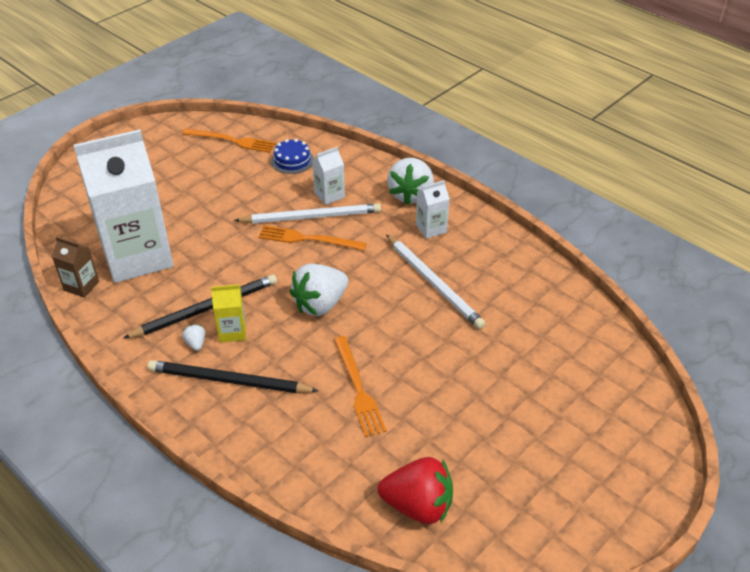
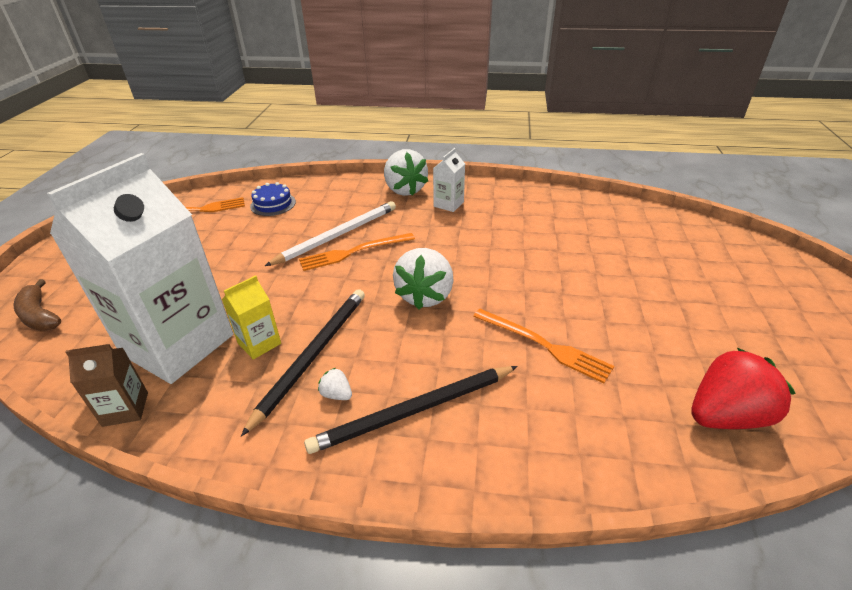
camera: 35 degrees left, 5 degrees down
yellow carton [211,284,246,343] -> yellow carton moved to [222,275,281,360]
white carton [312,147,345,205] -> none
white pencil [386,234,486,329] -> none
none -> brown banana [14,279,61,331]

